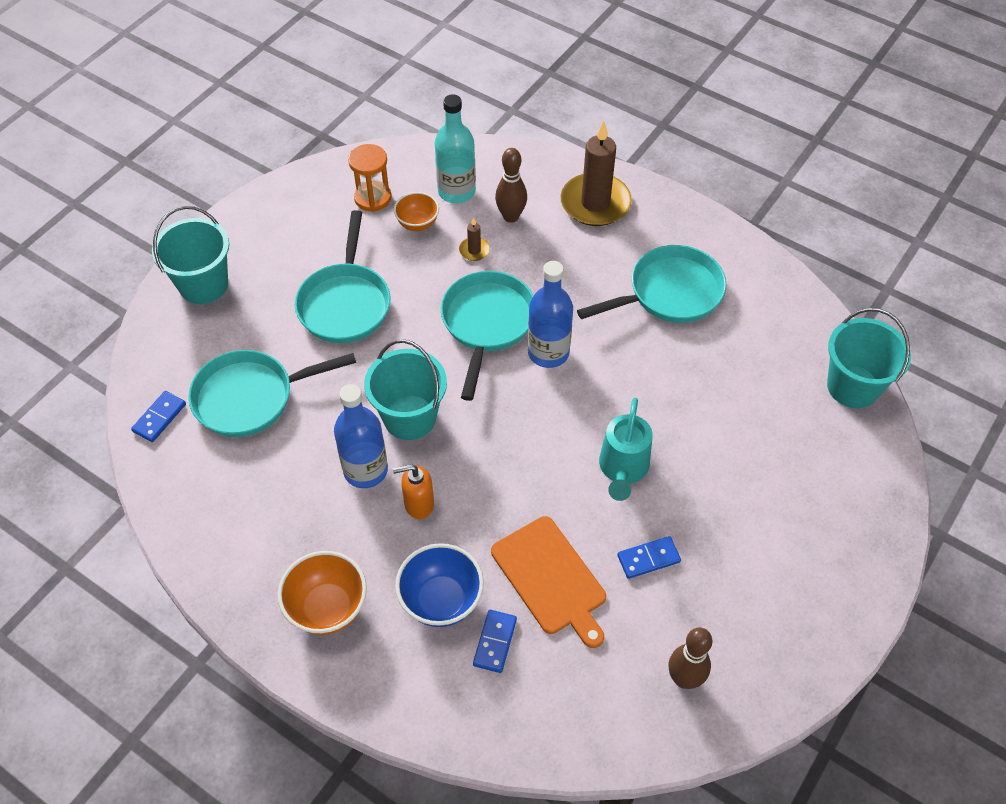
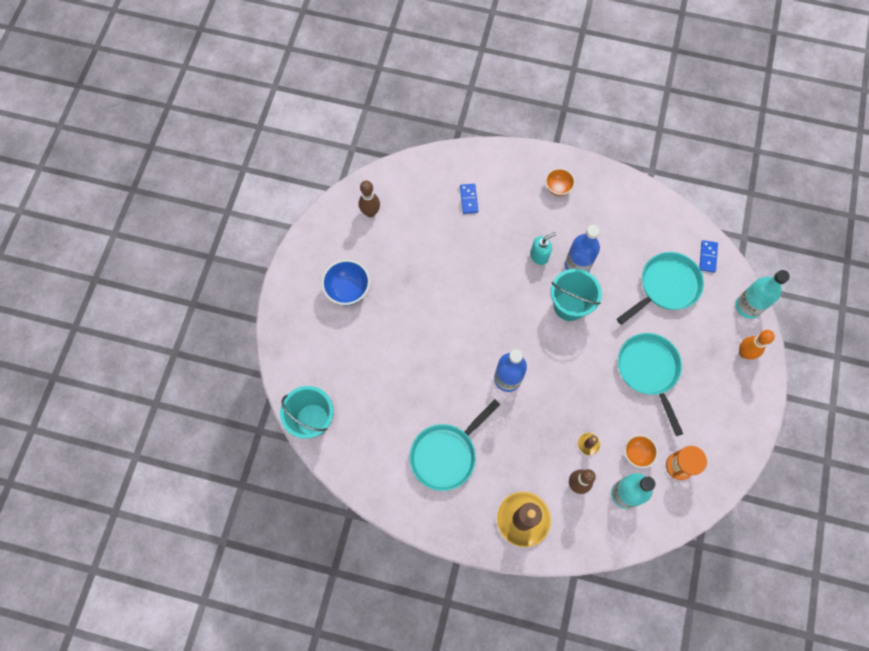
camera: 160 degrees right, 15 degrees up
turquoise bucket [152,206,229,304] -> orange bowling pin [739,330,775,360]
orange bowl [278,551,367,635] -> orange bowl [545,168,575,196], size x0.65
orange soap dispenser [393,464,434,519] -> turquoise soap dispenser [530,232,556,265]
blue bowl [395,543,484,627] -> blue bowl moved to [321,259,370,306]
turquoise pan [441,271,534,401] -> none
orange cutting board [491,516,606,648] -> none
turquoise watering can [599,398,653,501] -> none
blue domino [617,536,681,579] -> none
none -> turquoise bottle [735,270,790,319]

